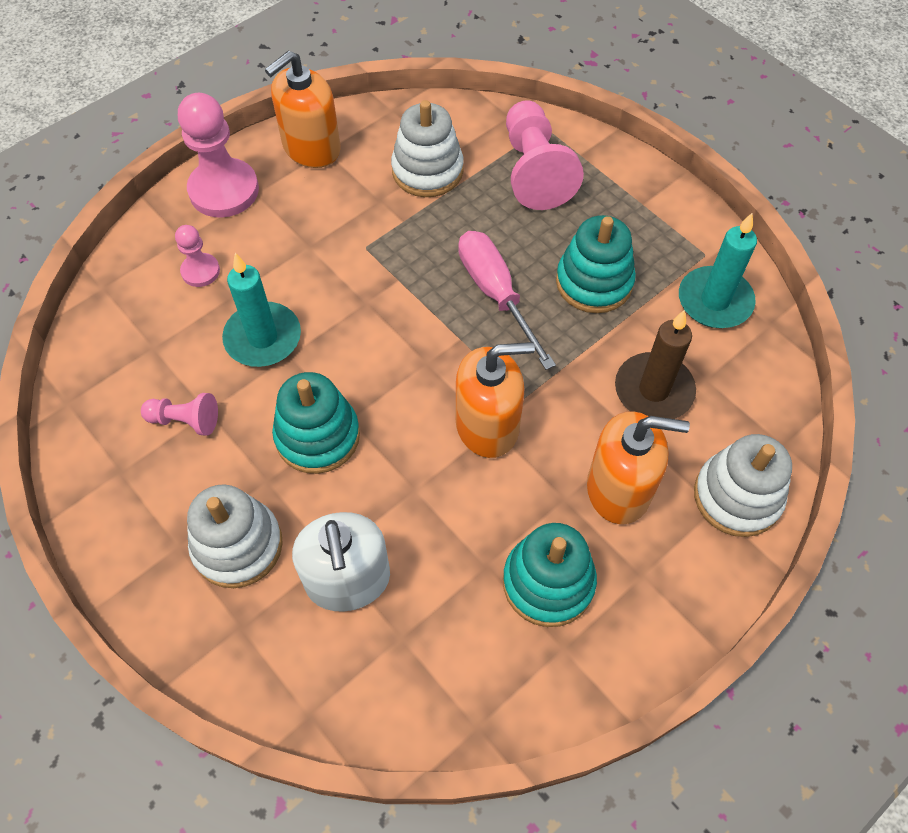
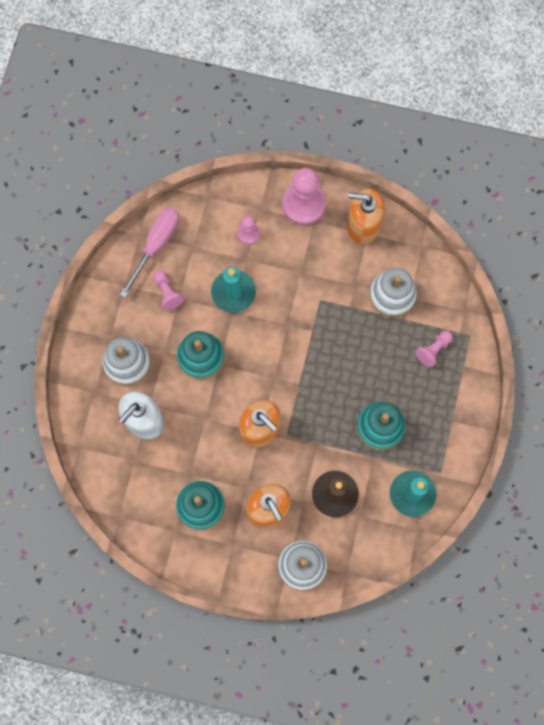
camera: 55 degrees right, 15 degrees up
pink screwdriver [458,231,556,370] -> pink screwdriver moved to [120,208,179,298]
pink pawn [506,100,584,210] -> pink pawn [416,331,453,367], size x0.52

